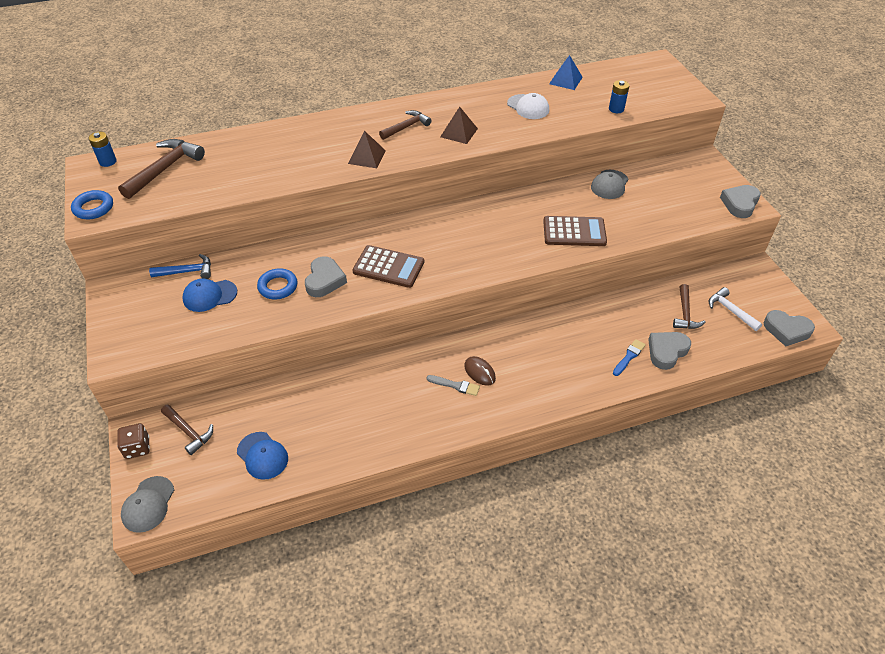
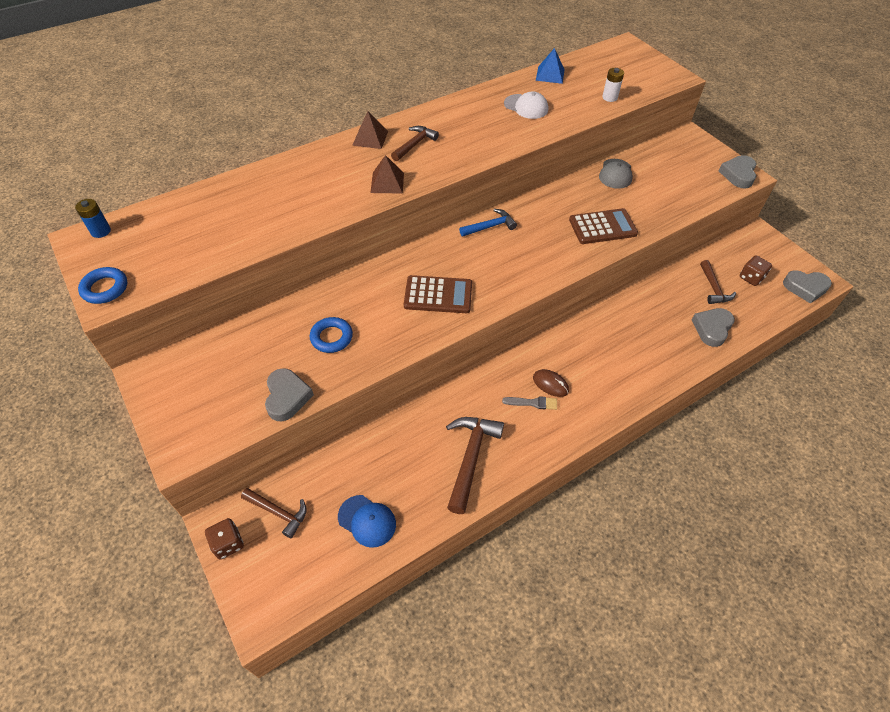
camera: 15 degrees left, 5 degrees up
brown hammer [118,139,205,199] -> brown hammer moved to [446,417,504,514]
grey cap [121,476,174,533] -> none
blue hammer [149,254,211,279] -> blue hammer moved to [459,209,517,237]
blue cap [183,279,237,312] -> none
grey heart [305,256,347,297] -> grey heart moved to [265,368,314,421]
brown pyramid [440,107,478,144] -> brown pyramid moved to [352,111,388,149]
blue battery [609,80,630,113] -> white battery [602,68,624,102]
blue brush [613,339,646,376] -> none
white hammer [709,287,762,331] -> brown dice [740,255,772,286]

